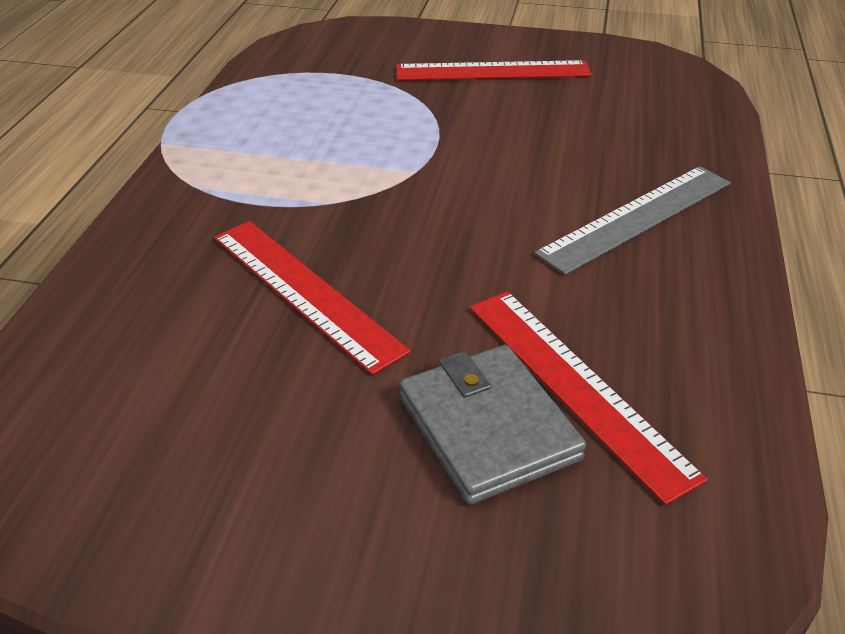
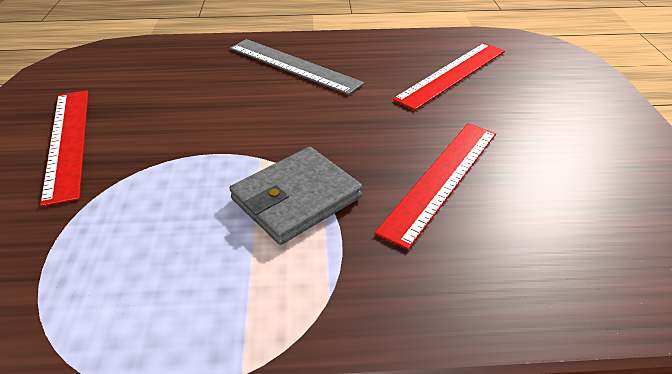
camera: 105 degrees left, 0 degrees up
grey wallet [399,345,586,505] -> grey wallet moved to [229,147,363,245]

